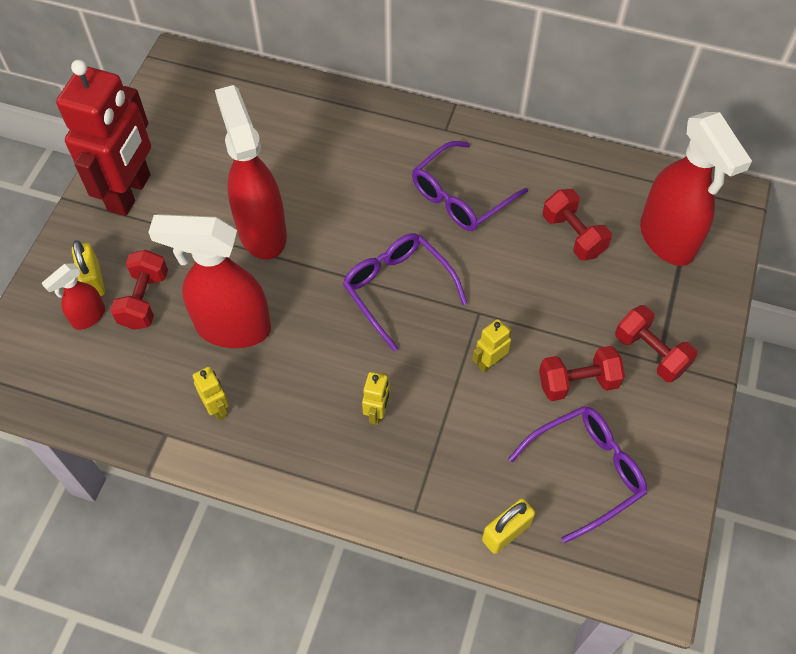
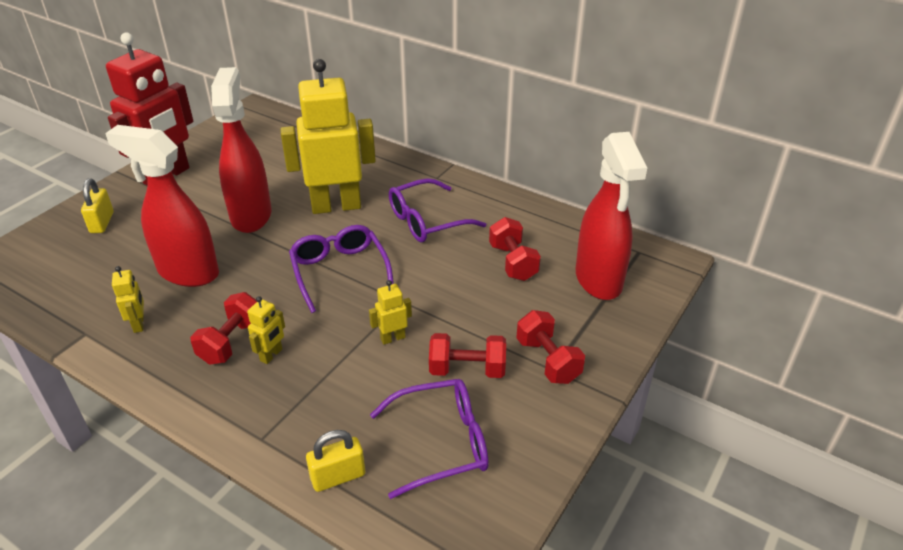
camera: 15 degrees right, 20 degrees down
red spray bottle [42,263,105,330] -> none
red dumbbell [110,250,168,330] -> red dumbbell moved to [190,292,257,365]
none -> yellow robot [280,59,376,214]

